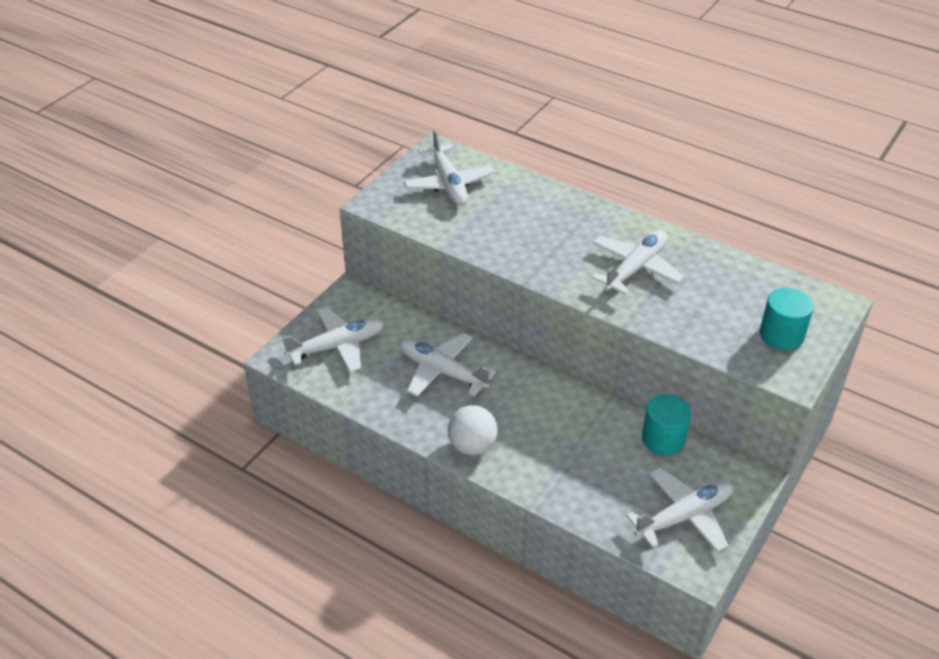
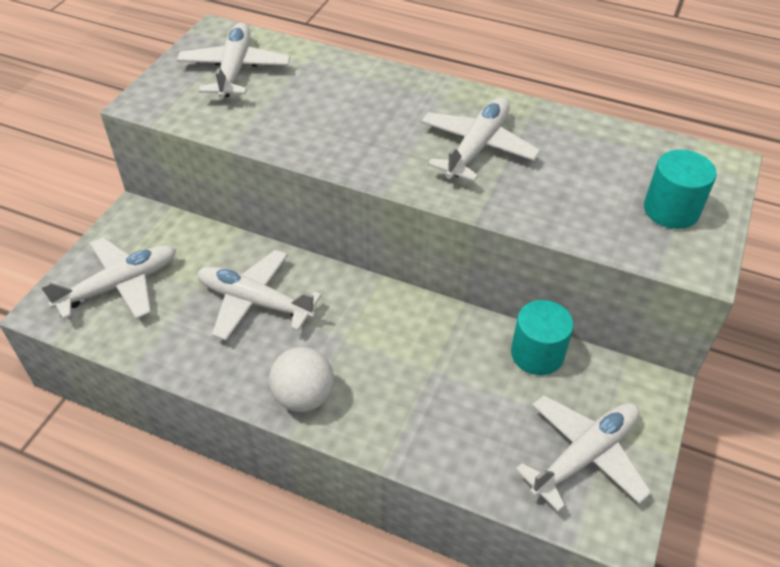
camera: 10 degrees left, 5 degrees up
white plane [403,129,495,205] -> white plane turned 150 degrees counterclockwise [177,23,290,99]

